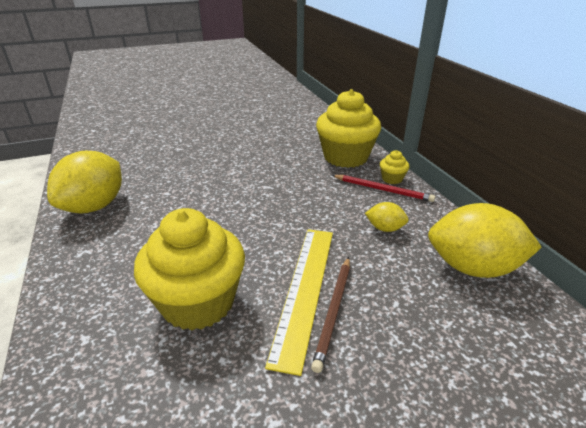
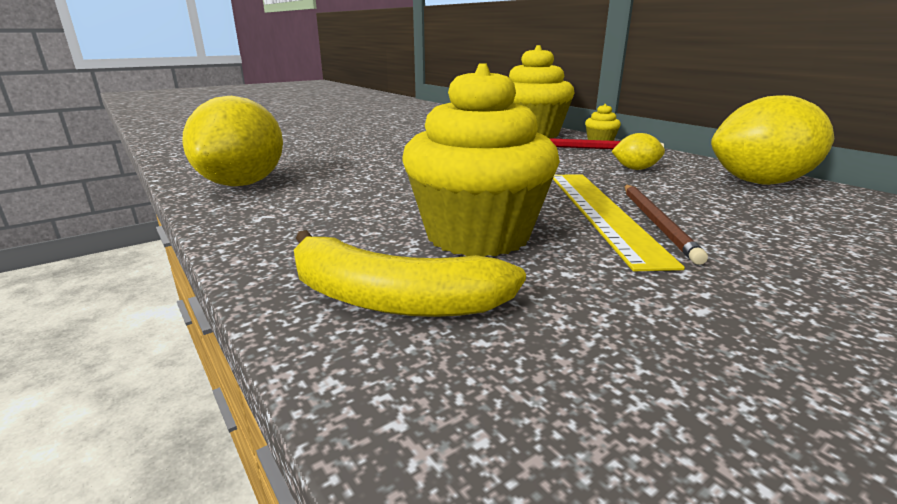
camera: 15 degrees left, 10 degrees down
none -> yellow banana [294,230,526,317]

